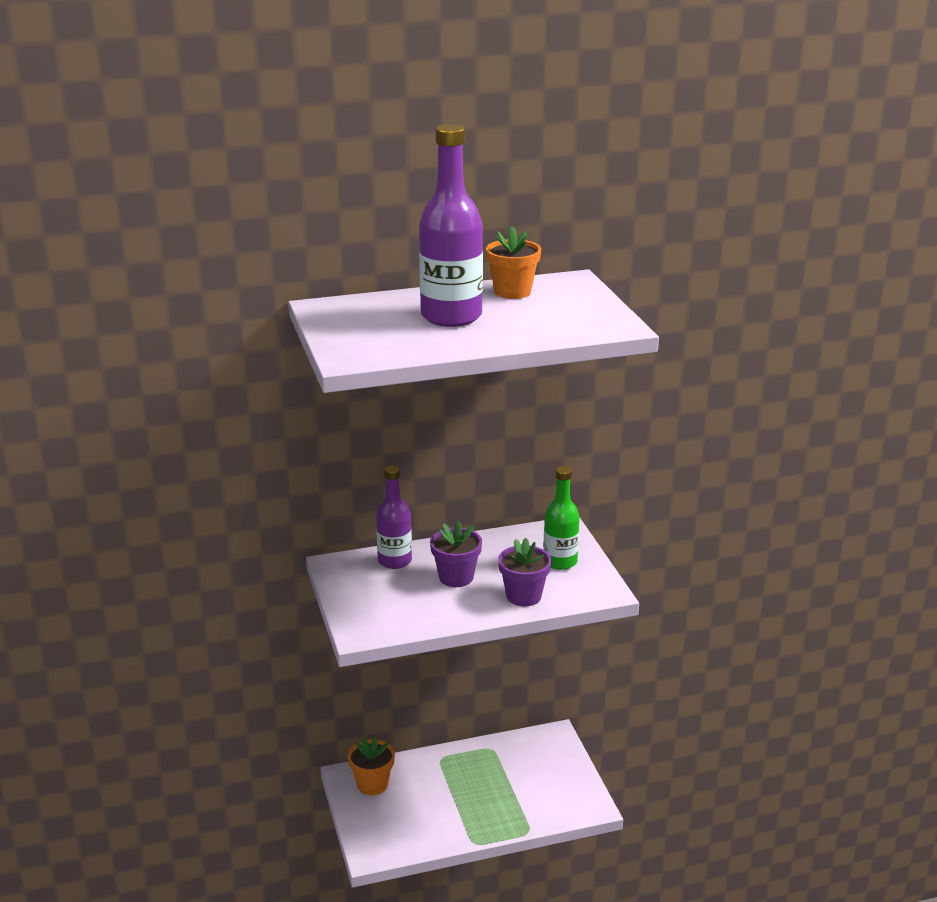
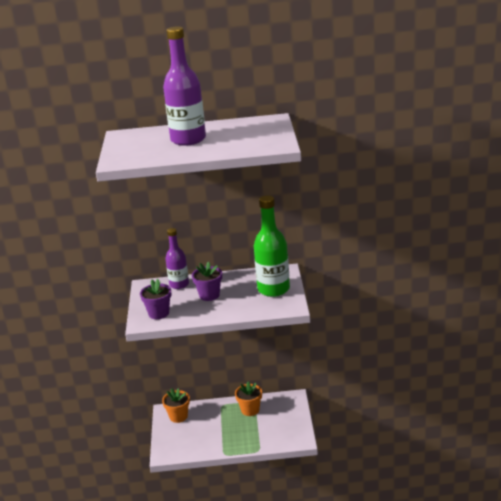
camera: 15 degrees right, 0 degrees up
orange flower pot [486,226,541,299] -> orange flower pot moved to [235,381,262,416]
purple flower pot [498,538,552,606] -> purple flower pot moved to [140,279,171,319]
green bottle [543,466,580,570] -> green bottle [254,195,290,297], size x1.59

